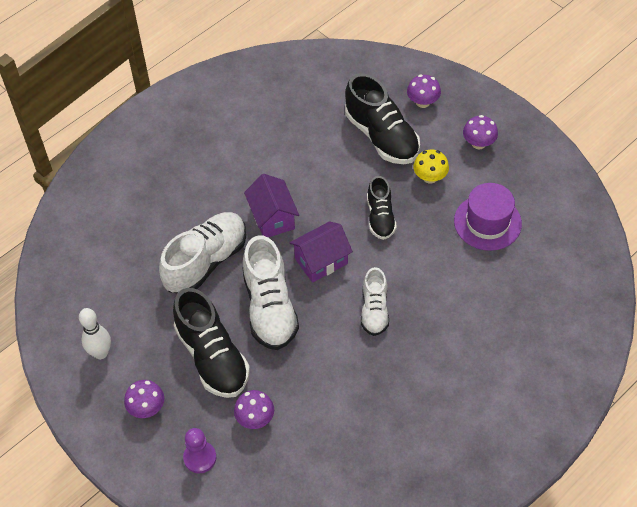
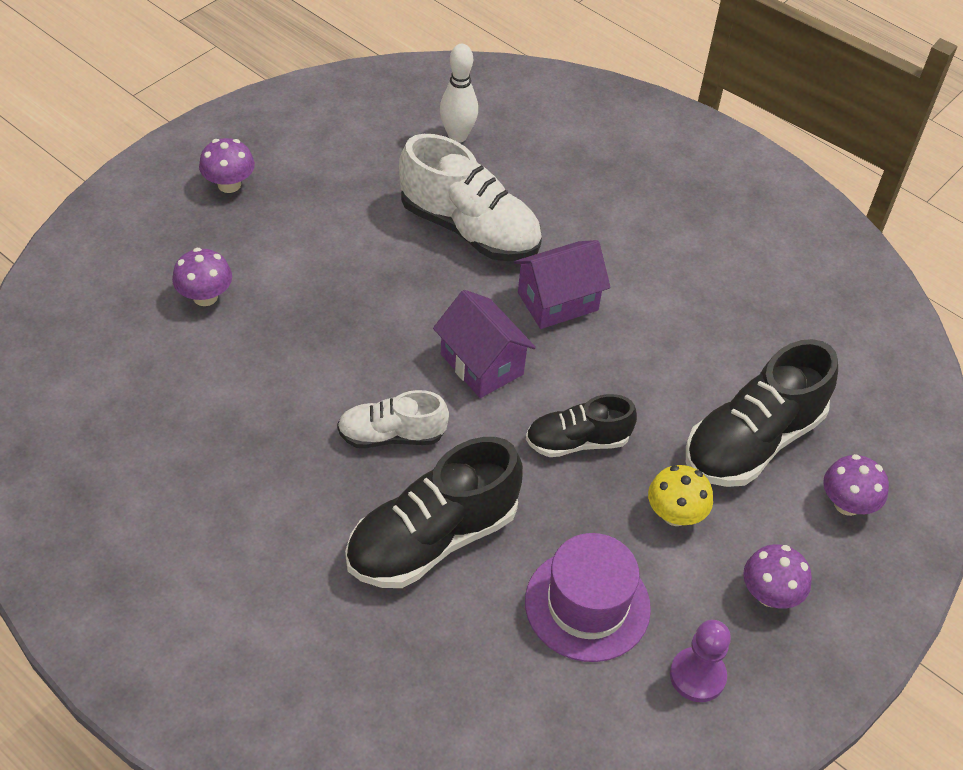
camera: 80 degrees right, 5 degrees down
white bowling pin [79,308,111,359] -> white bowling pin moved to [440,44,478,143]
black shoe [173,288,250,398] -> black shoe moved to [345,437,523,588]
purple pawn [183,428,216,474] -> purple pawn moved to [670,620,731,702]
white shoe [243,235,299,350] -> none

